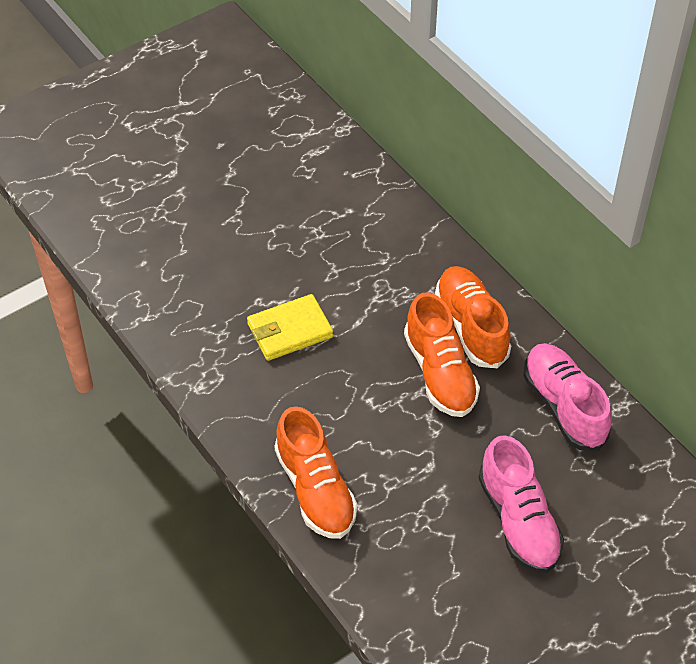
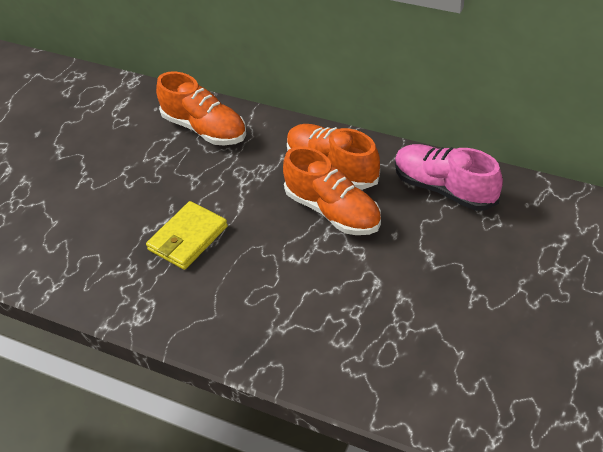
camera: 25 degrees left, 5 degrees down
orange shoe [274,406,358,539] -> orange shoe moved to [156,72,246,145]
pink shoe [478,435,564,573] -> none

